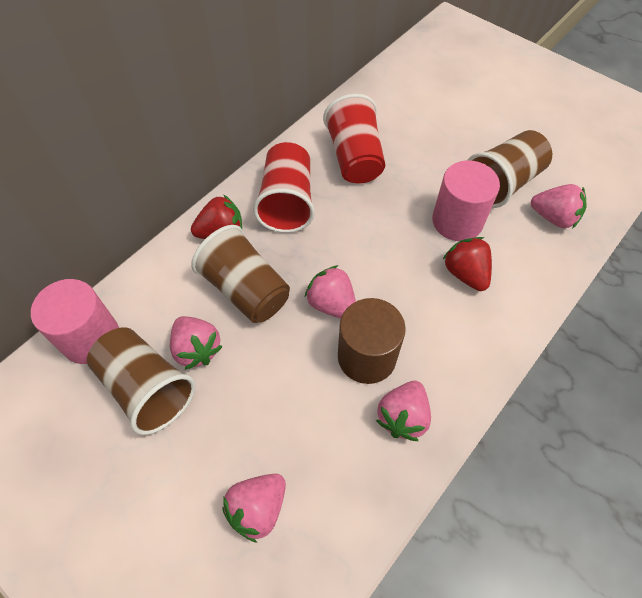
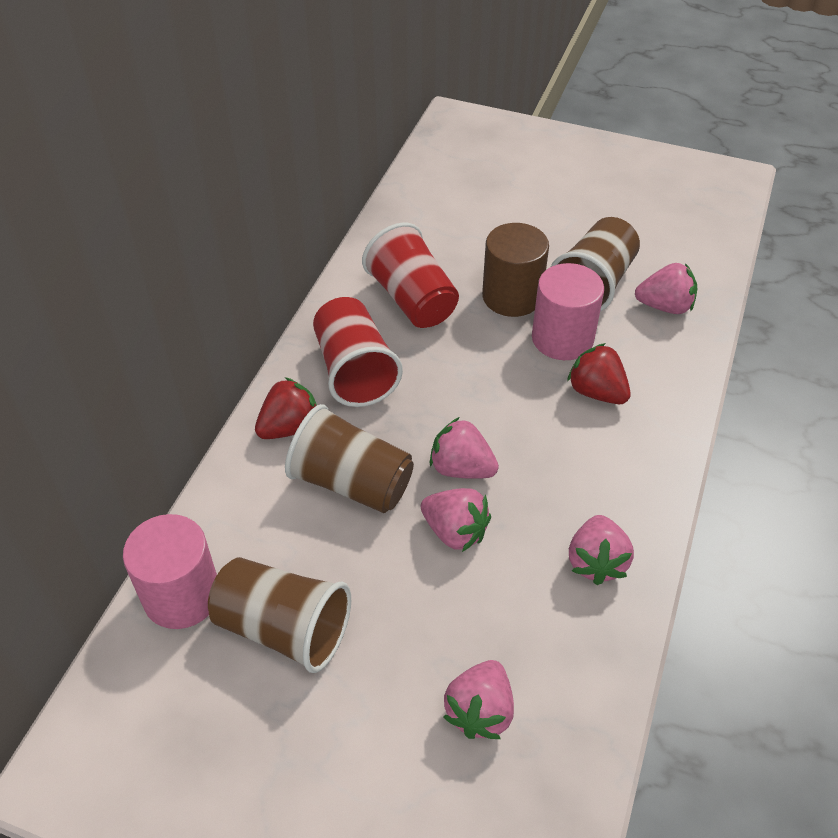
camera: 20 degrees left, 10 degrees down
pink strawberry [170,316,223,370] -> pink strawberry moved to [421,488,491,552]
brown cylinder [338,298,406,384] -> brown cylinder moved to [482,223,549,317]

